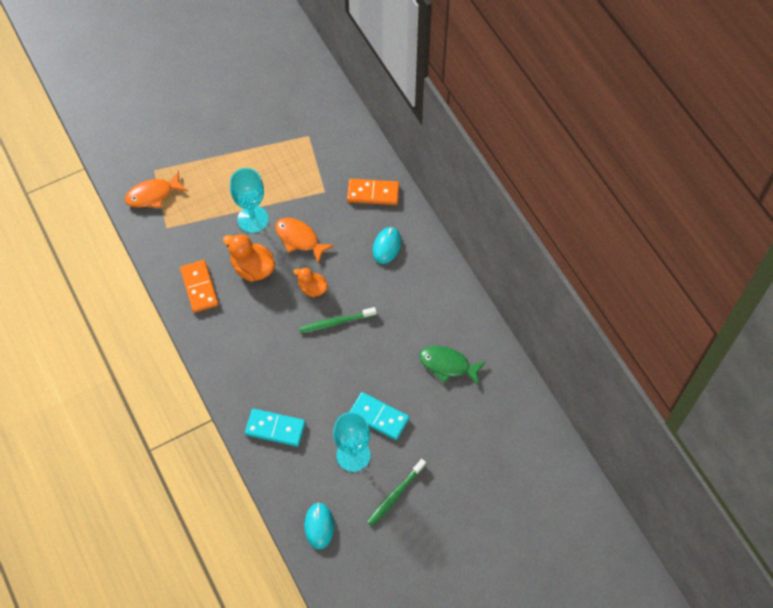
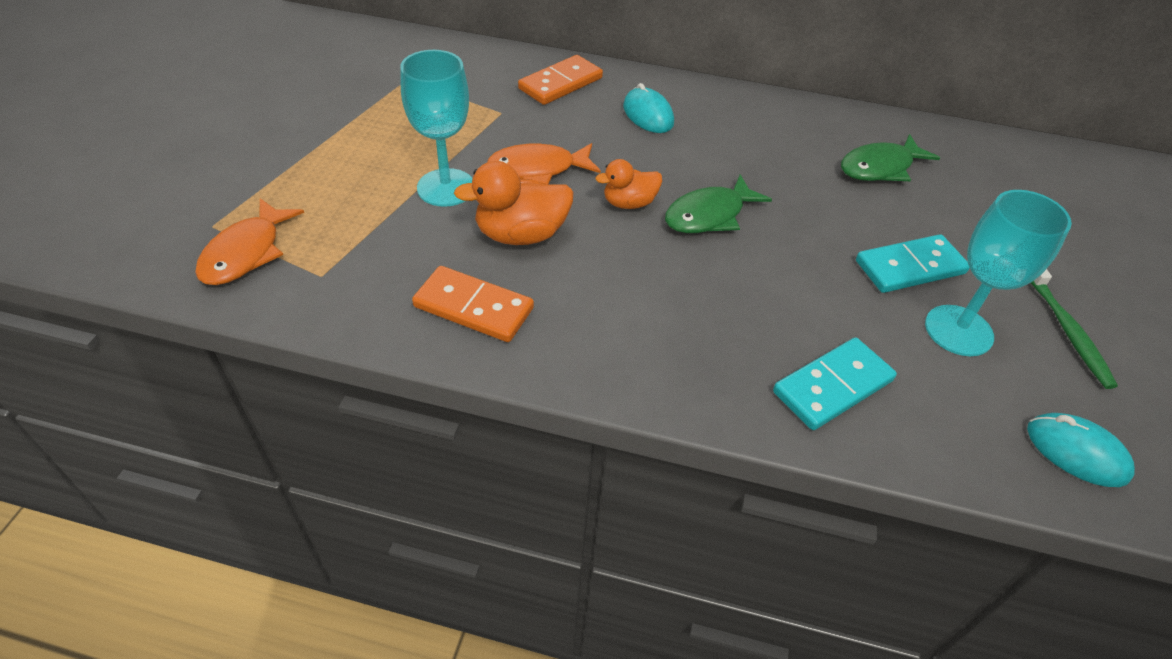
camera: 50 degrees left, 15 degrees down
green toothbrush [299,307,376,333] -> green fish [665,175,772,233]

